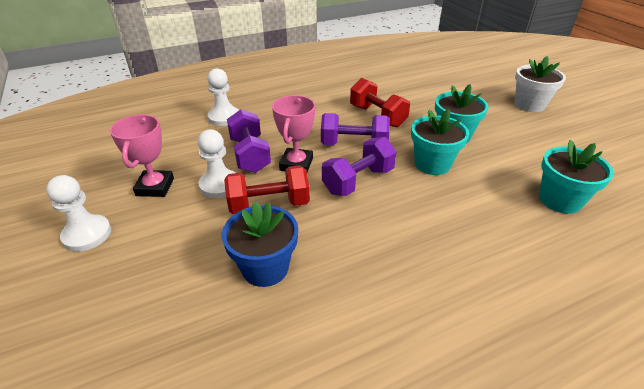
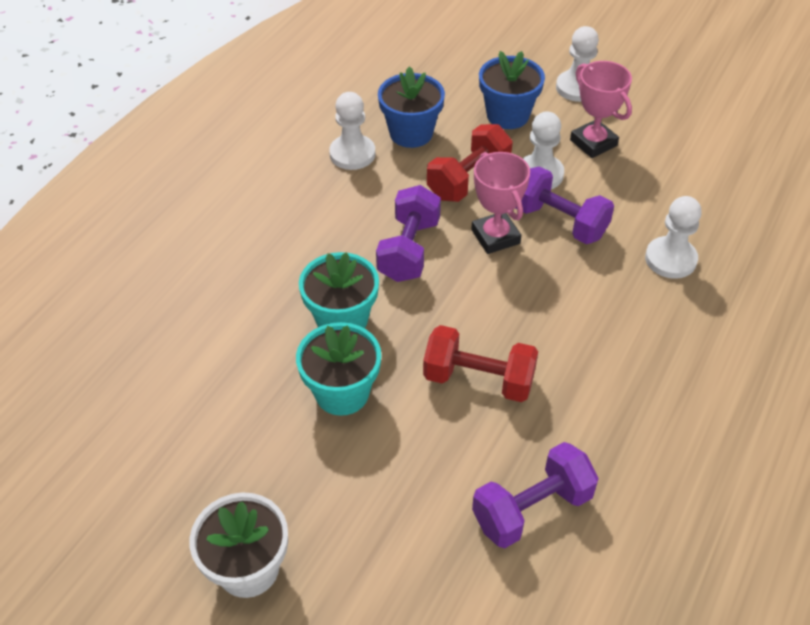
camera: 145 degrees right, 10 degrees up
purple dumbbell [321,113,390,145] -> purple dumbbell moved to [472,442,599,548]
turquoise flower pot [539,140,614,214] -> none
none -> white pawn [329,92,375,170]
none -> blue flower pot [479,51,545,129]

